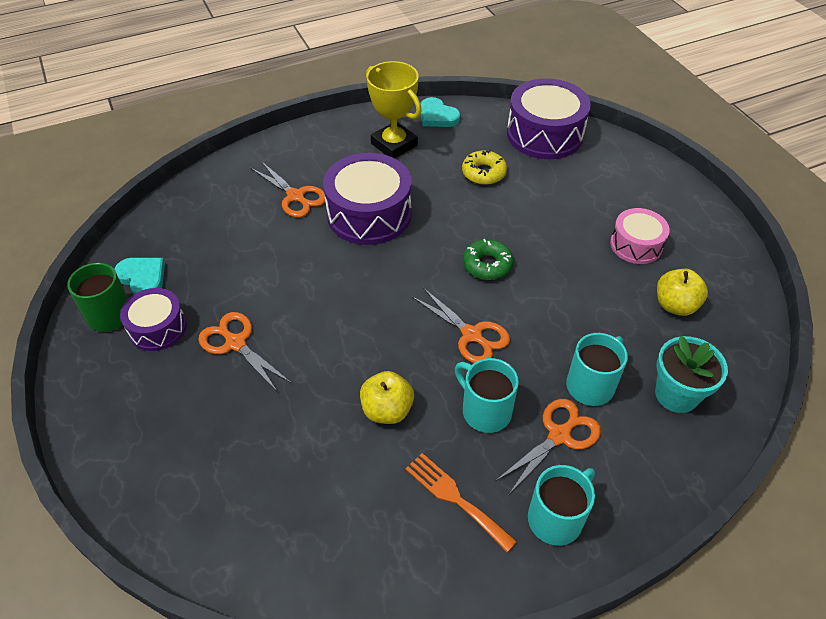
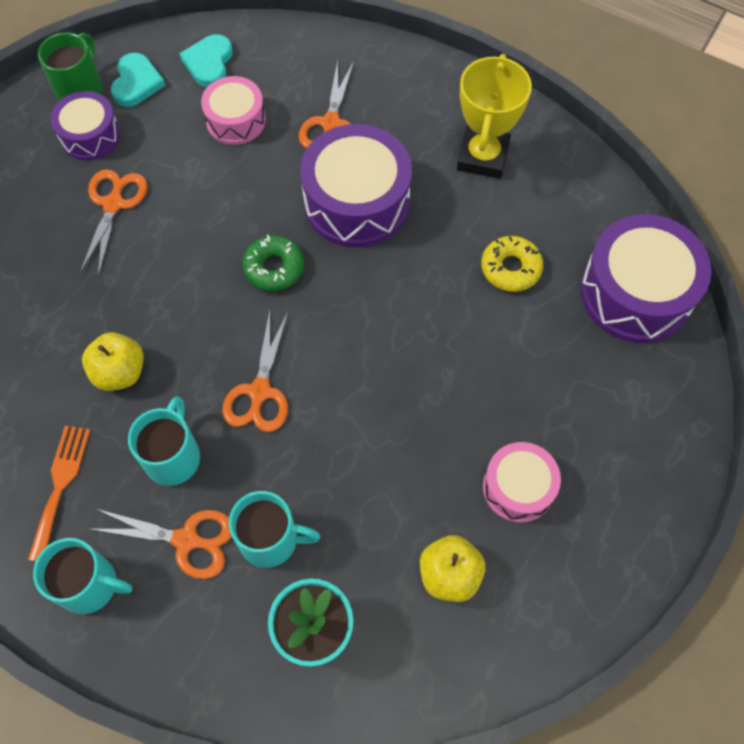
camera: 55 degrees right, 15 degrees up
turquoise heart [421,97,460,127] -> turquoise heart moved to [179,34,232,87]
green donut [463,239,513,280] -> green donut moved to [242,235,304,291]
none -> pink drum [201,76,266,145]

